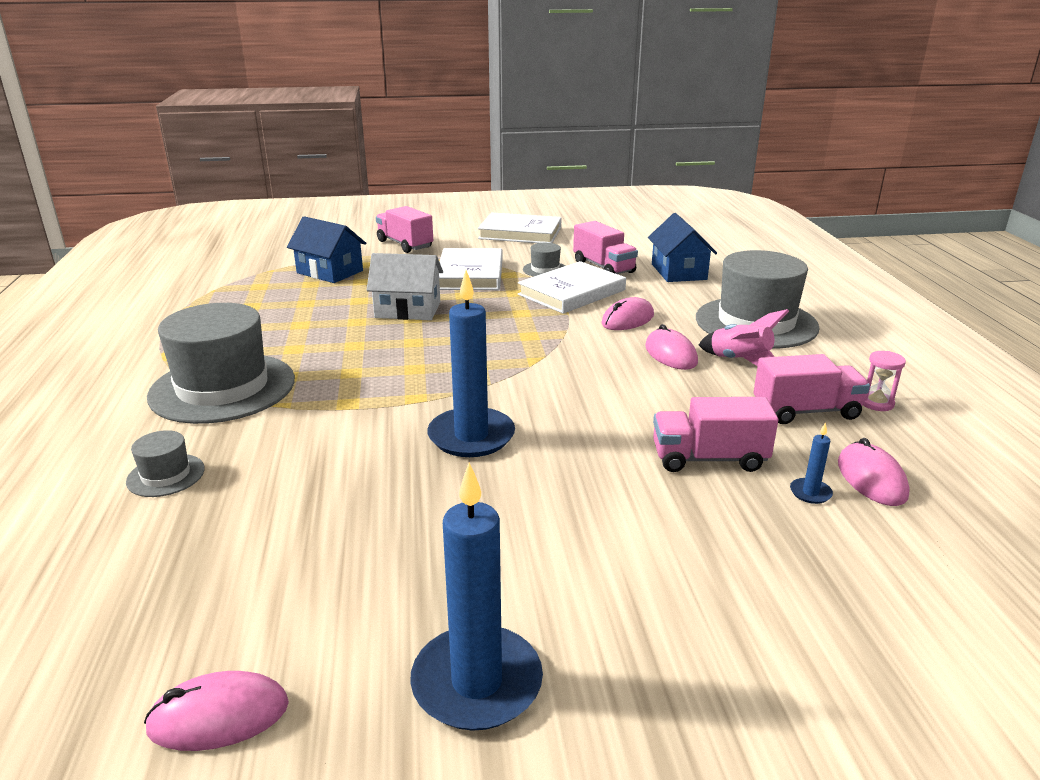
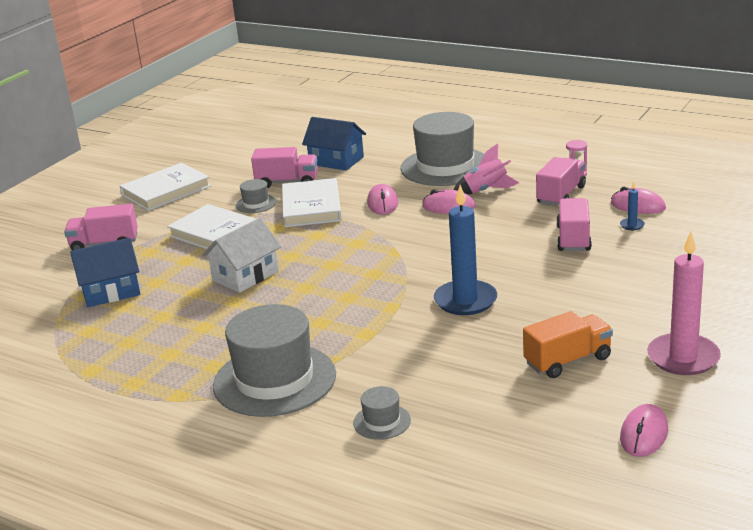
camera: 50 degrees left, 0 degrees up
blue candle [410,463,543,731] -> pink candle [647,232,721,375]
pink truck [653,397,778,472] -> pink truck turned 150 degrees clockwise [557,198,592,251]
none -> orange truck [523,311,613,378]

